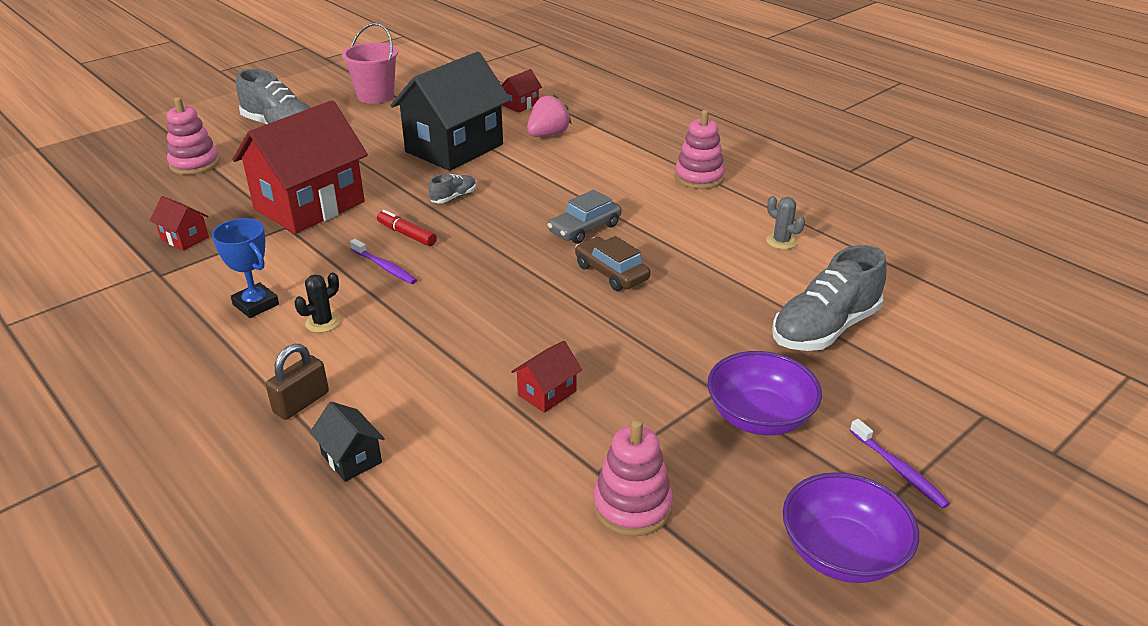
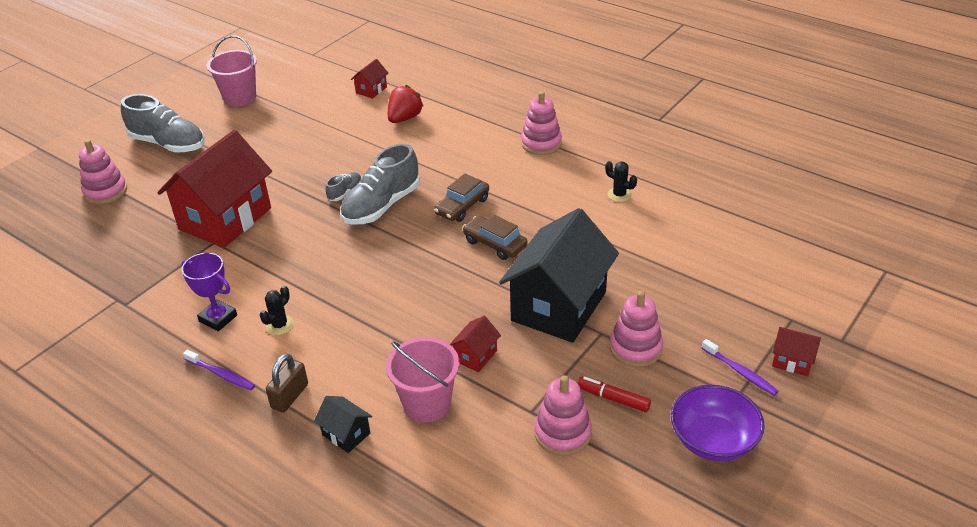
camera: 10 degrees left, 5 degrees up
red house [150,196,209,251] -> red house moved to [772,327,821,376]
blue trophy [212,218,279,318] -> purple trophy [182,253,237,331]
purple toothbrush [350,239,417,284] -> purple toothbrush moved to [183,350,255,390]
red marker [377,210,437,246] -> red marker moved to [577,377,651,412]
black house [390,52,511,171] -> black house moved to [499,208,619,343]
pink strawberry [527,94,572,137] -> red strawberry [388,85,424,123]
grey car [548,190,621,244] -> brown car [434,173,489,222]
purple bowl [707,351,822,435] -> pink stacking toy [610,291,663,367]
grey cactus [766,196,805,249] -> black cactus [605,161,637,202]
grey shoe [772,245,887,351] -> grey shoe moved to [340,144,420,225]
none -> pink bucket [386,337,460,423]

